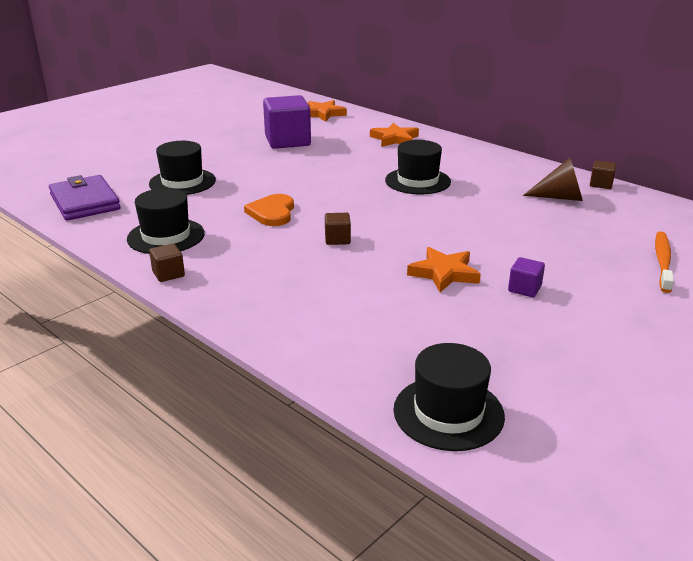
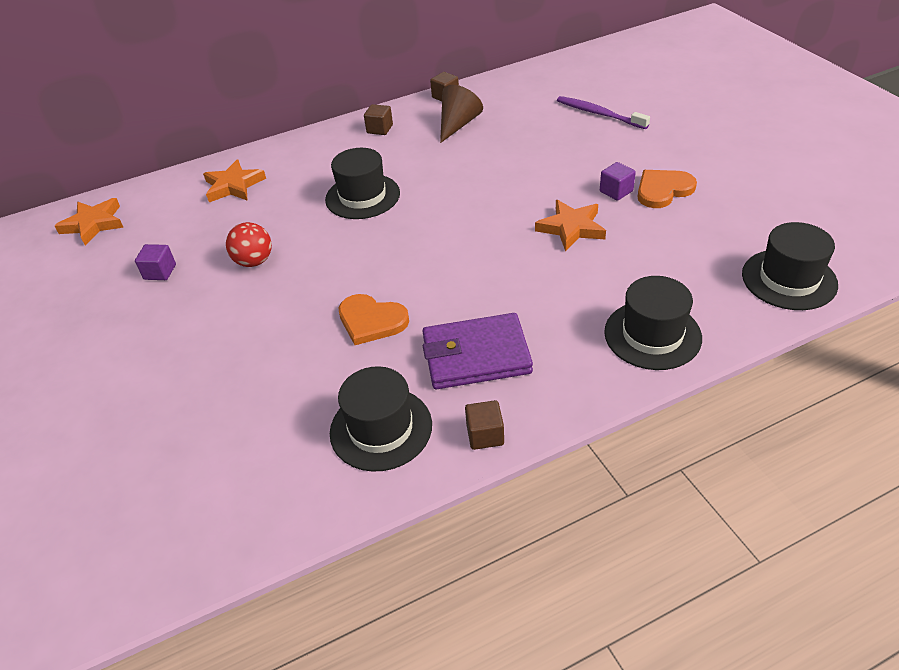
camera: 65 degrees left, 15 degrees up
purple wallet [49,175,121,221] -> purple wallet moved to [422,313,533,389]
black hat [149,141,216,195] -> black hat moved to [604,276,702,370]
purple cube [263,95,311,149] -> purple cube [135,244,176,280], size x0.46
brown cube [325,213,351,245] -> brown cube moved to [364,104,393,135]
orange toothbrush [655,231,674,293] -> purple toothbrush [557,96,650,129]
none -> red ball [226,222,272,267]
none -> orange heart [637,170,697,208]

